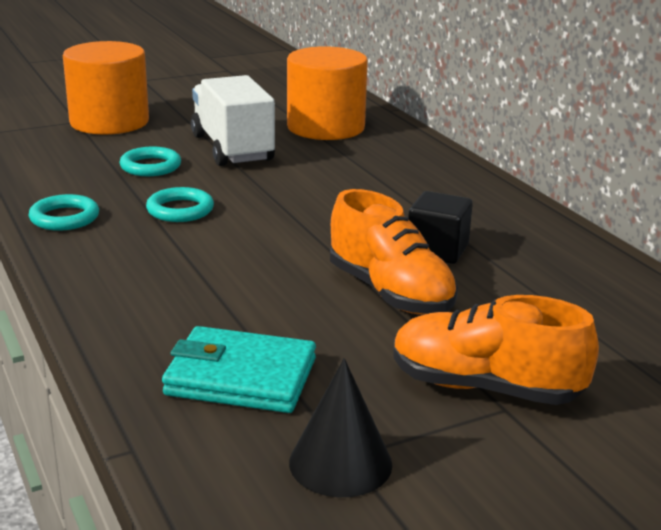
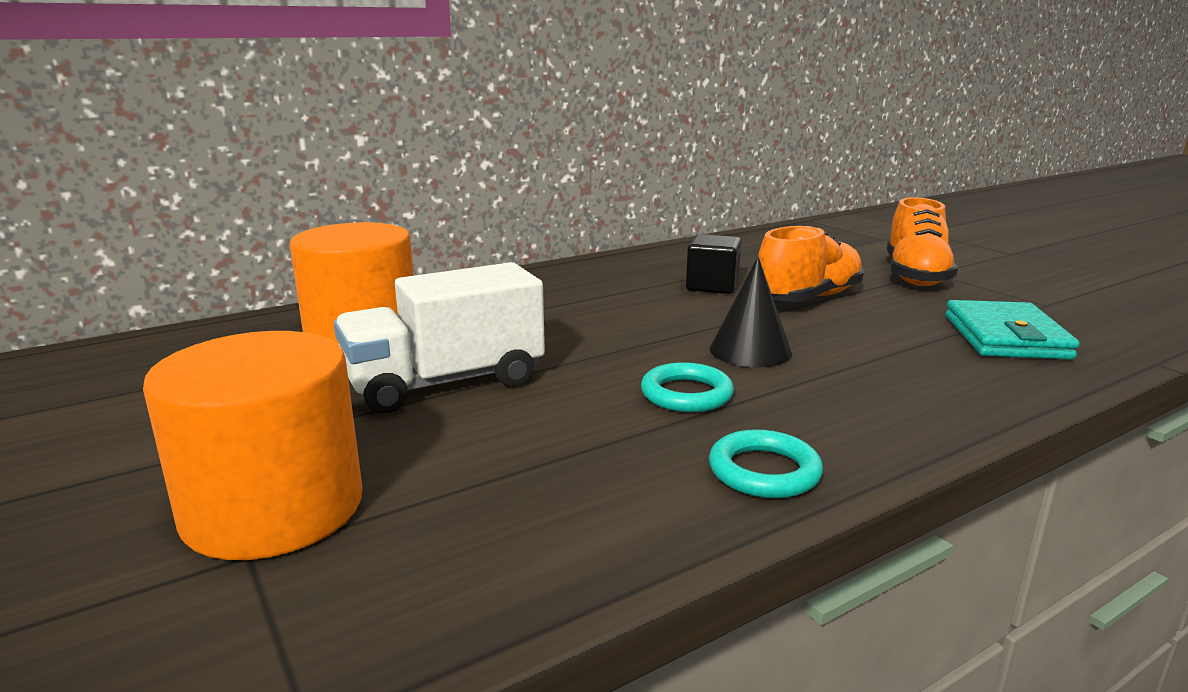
camera: 95 degrees left, 5 degrees down
turquoise ring [119,147,181,176] -> none
black cone [289,358,392,497] -> black cone moved to [709,257,792,367]

